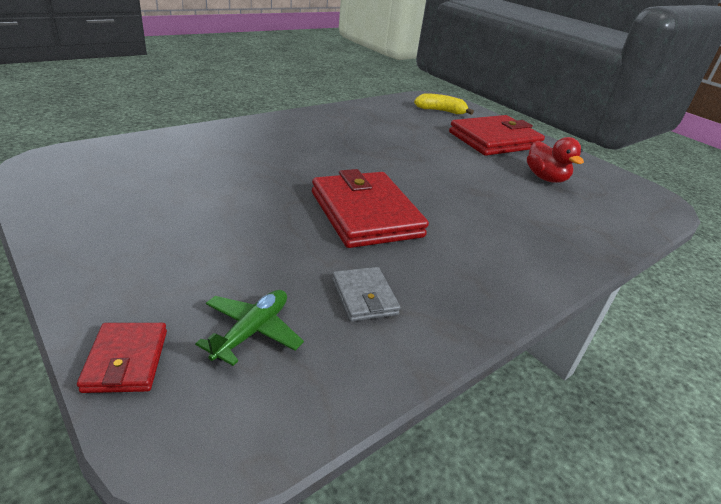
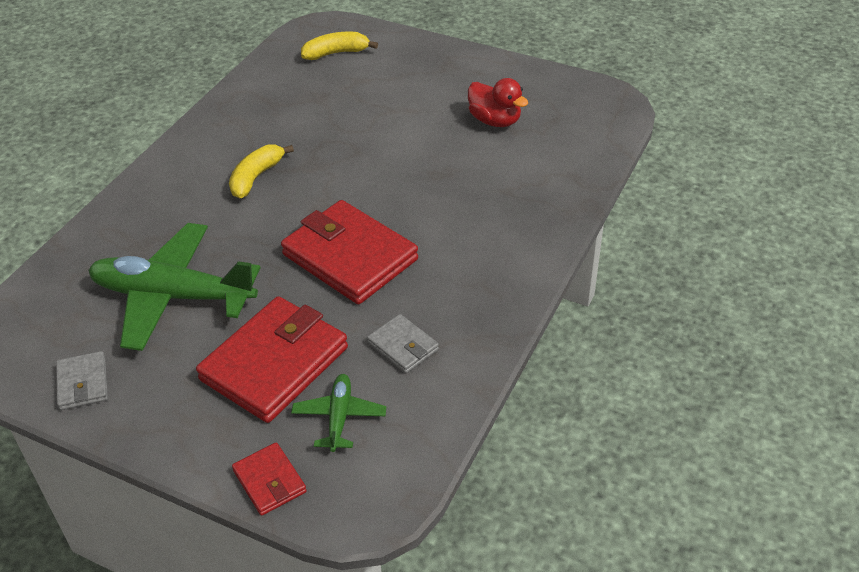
camera: 20 degrees left, 10 degrees up
red wallet [449,115,545,156] -> red wallet moved to [196,296,348,423]
none -> grey wallet [56,351,108,410]
none -> green plane [88,223,260,351]
none -> yellow banana [229,144,294,198]

